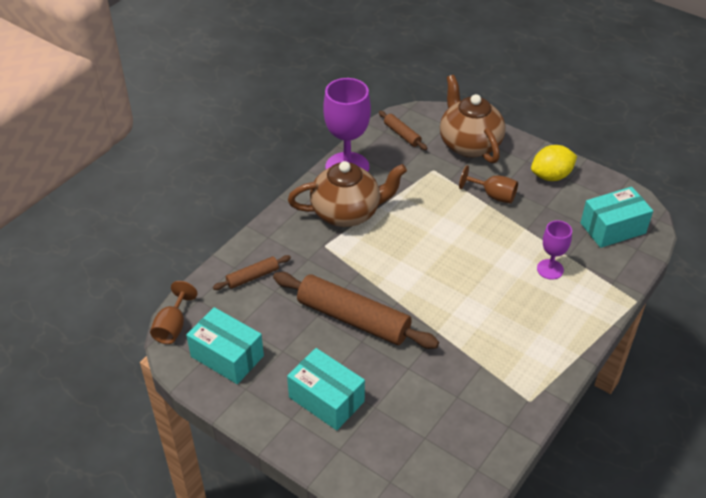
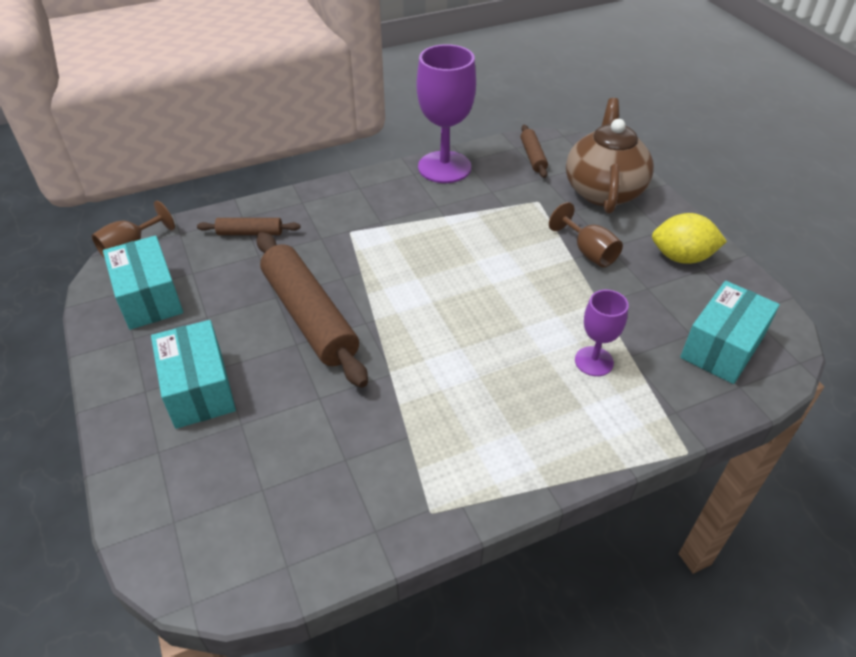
camera: 30 degrees right, 0 degrees up
brown teapot [288,161,407,227] -> none
turquoise box [581,187,653,248] -> turquoise box turned 60 degrees counterclockwise [680,281,780,384]

